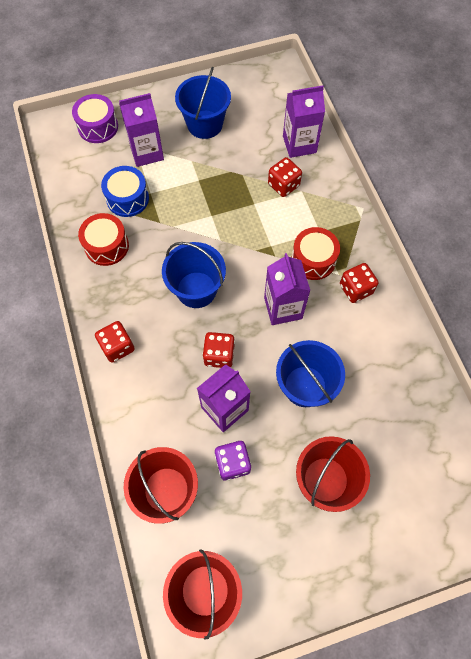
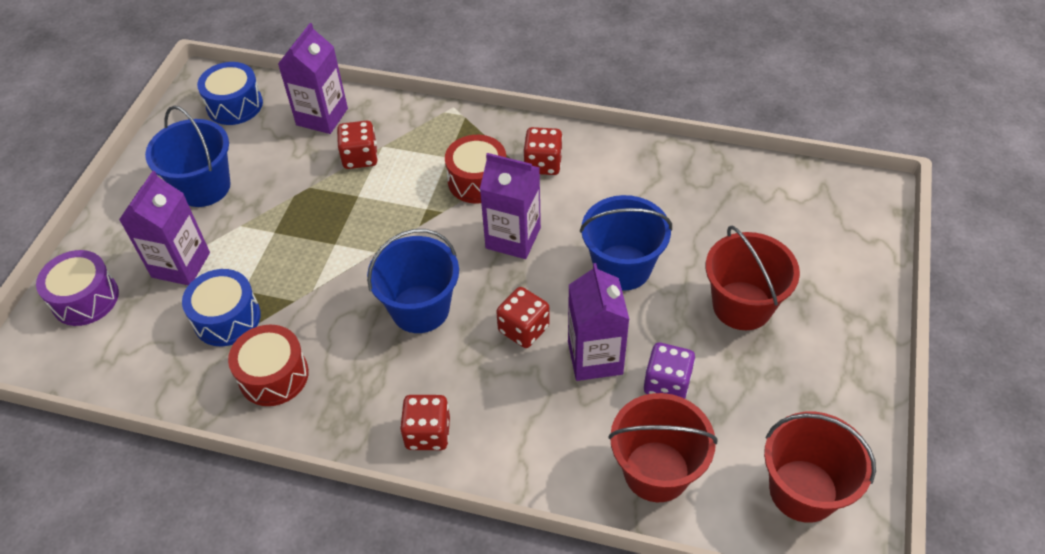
camera: 55 degrees left, 15 degrees down
none -> blue drum [197,62,263,125]

